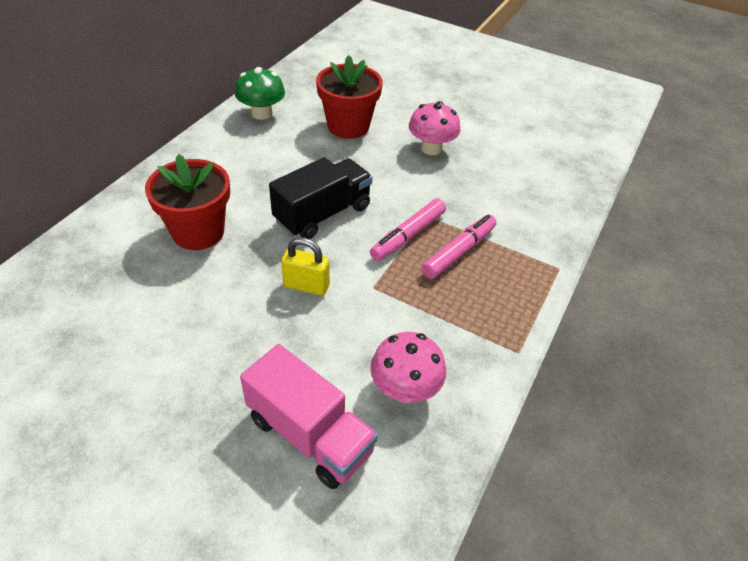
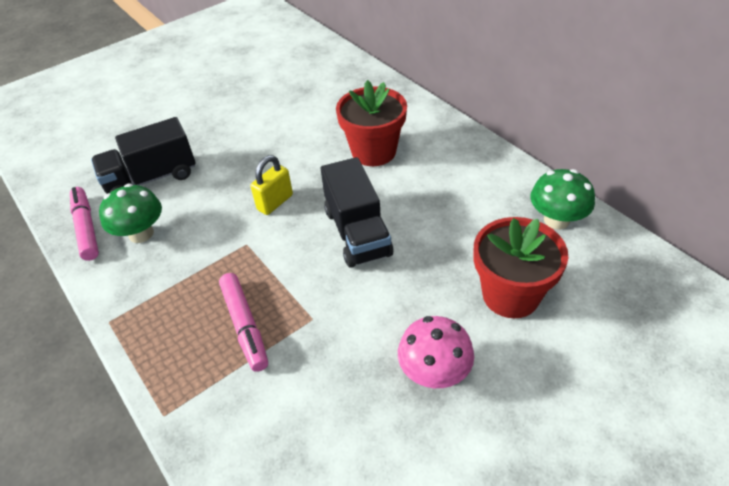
camera: 120 degrees right, 0 degrees up
pink truck [240,344,378,489] -> black truck [91,117,195,194]
pink marker [370,199,446,261] -> pink marker moved to [70,187,99,261]
pink mushroom [370,332,446,403] -> green mushroom [99,183,162,243]

